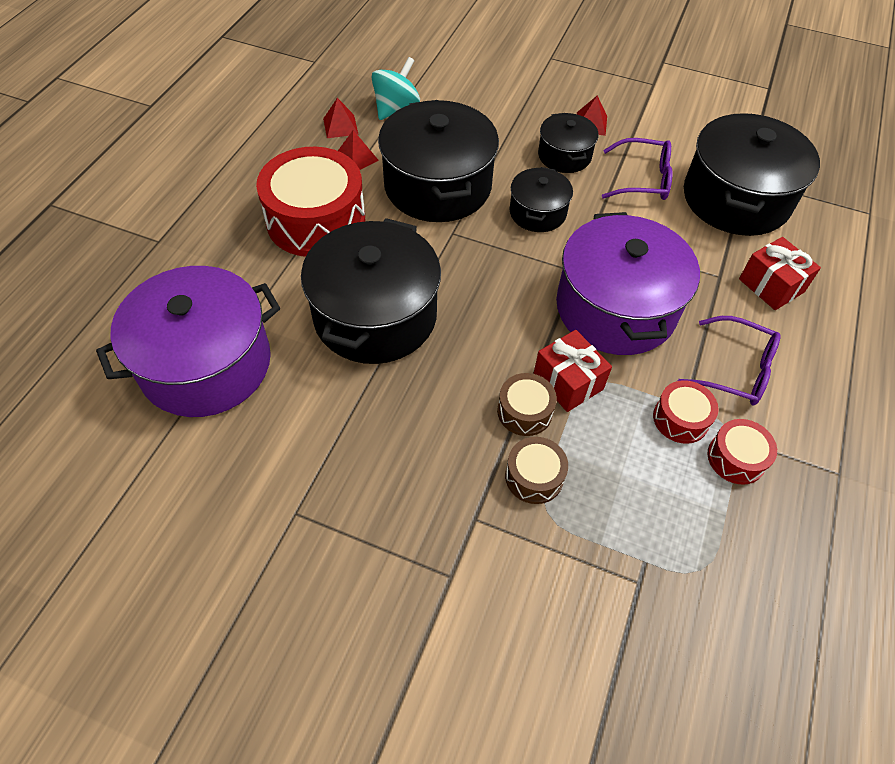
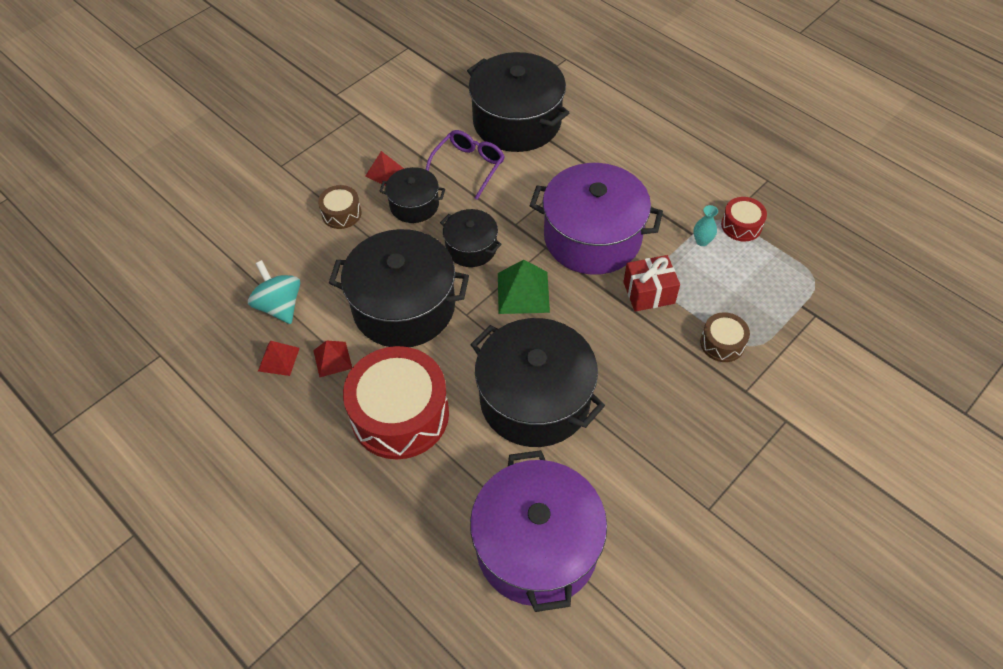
camera: 65 degrees left, 0 degrees up
brown drum [497,373,557,436] -> brown drum moved to [318,185,361,229]
red drum [653,380,719,444] -> turquoise vase [693,205,718,246]
purple glasses [678,316,781,405] -> none
red gift [739,237,821,310] -> none
none -> green pyramid [498,260,550,314]

